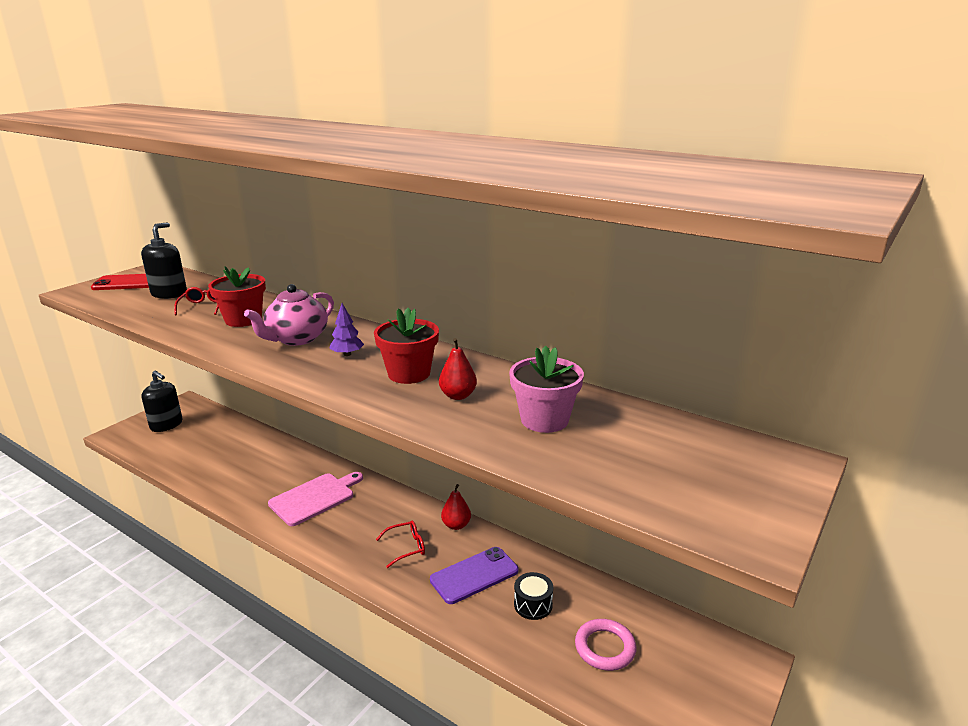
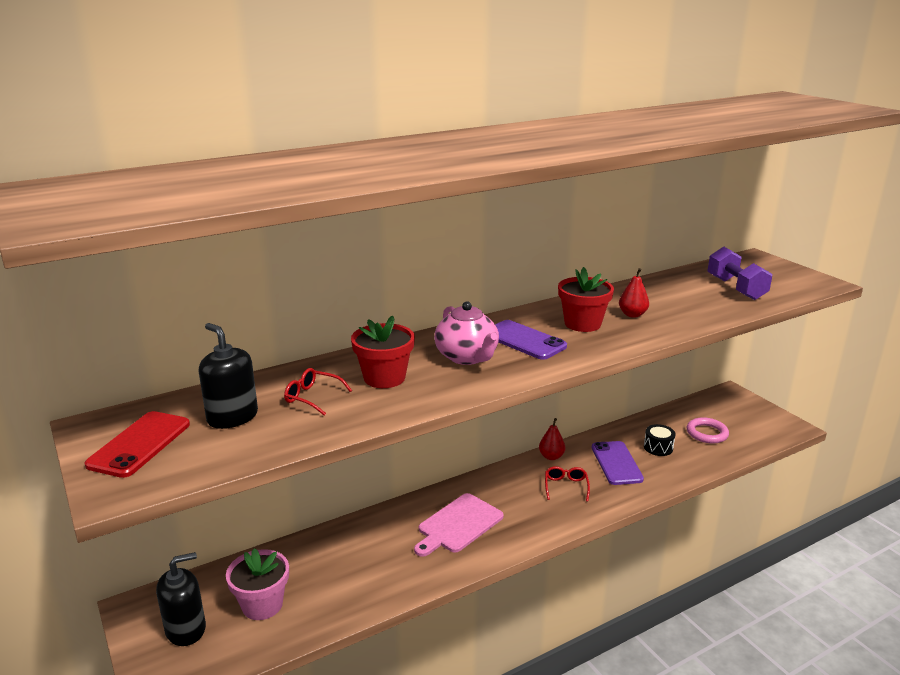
camera: 65 degrees left, 0 degrees up
pink cutting board [268,472,363,526] -> pink cutting board turned 120 degrees counterclockwise [414,493,504,557]
purple tree [329,303,364,356] -> purple phone [495,320,567,360]
pink flower pot [509,346,584,433] -> pink flower pot moved to [226,548,289,620]
none -> purple dumbbell [707,247,772,300]

